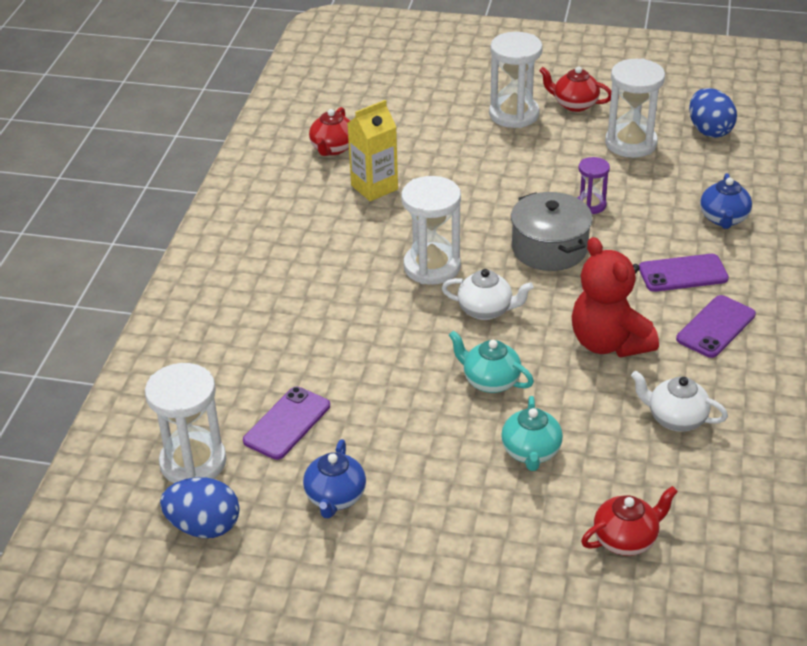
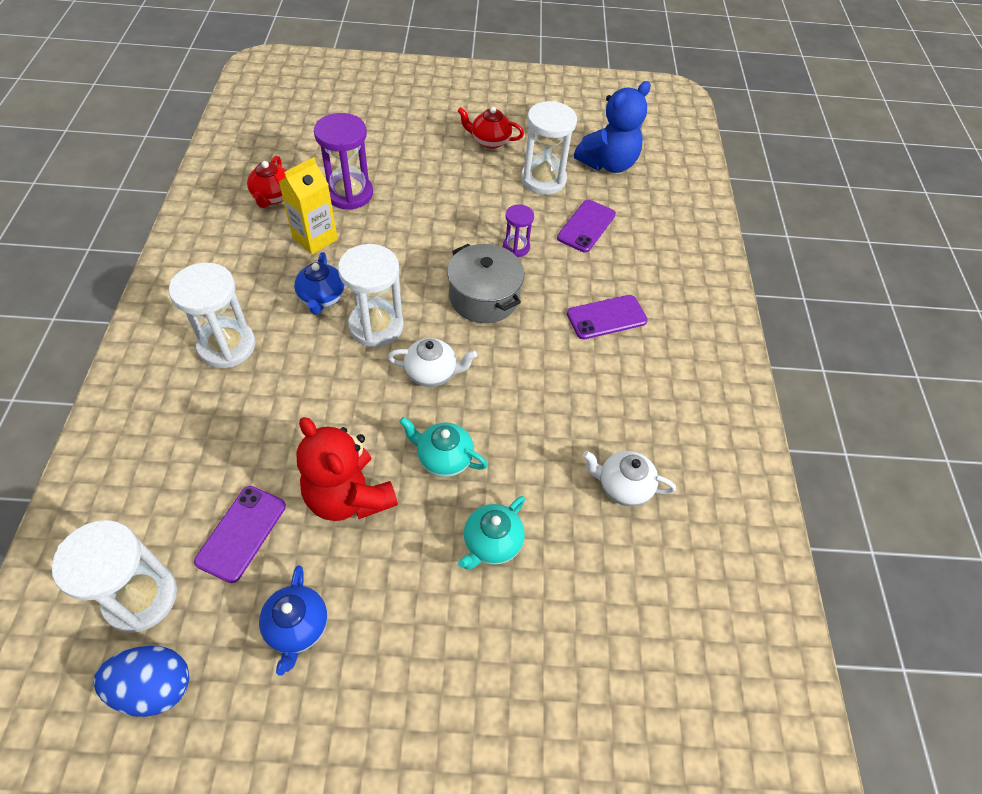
camera: 15 degrees left, 15 degrees up
white hourglass [489,32,543,128] -> white hourglass moved to [169,262,255,368]
turquoise teapot [501,396,563,471] -> turquoise teapot turned 45 degrees clockwise [458,496,525,570]
red teddy bear [572,237,659,357] -> red teddy bear moved to [296,417,398,521]
red teapot [581,486,678,556] -> none
purple phone [676,295,756,358] -> purple phone moved to [557,200,616,253]
blue egg [689,88,737,138] -> blue teddy bear [574,81,651,173]
blue teapot [700,173,752,229] -> blue teapot moved to [294,252,345,315]
none -> purple hourglass [314,113,373,210]

